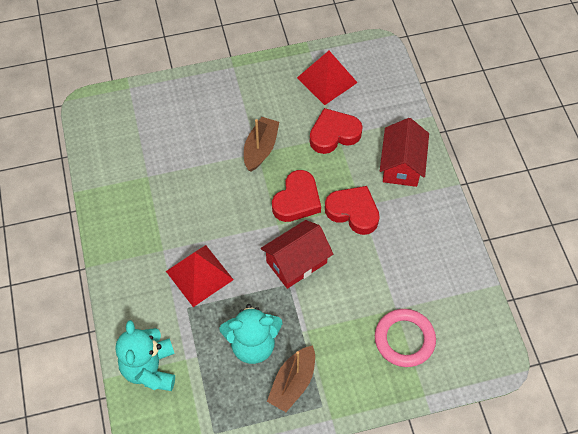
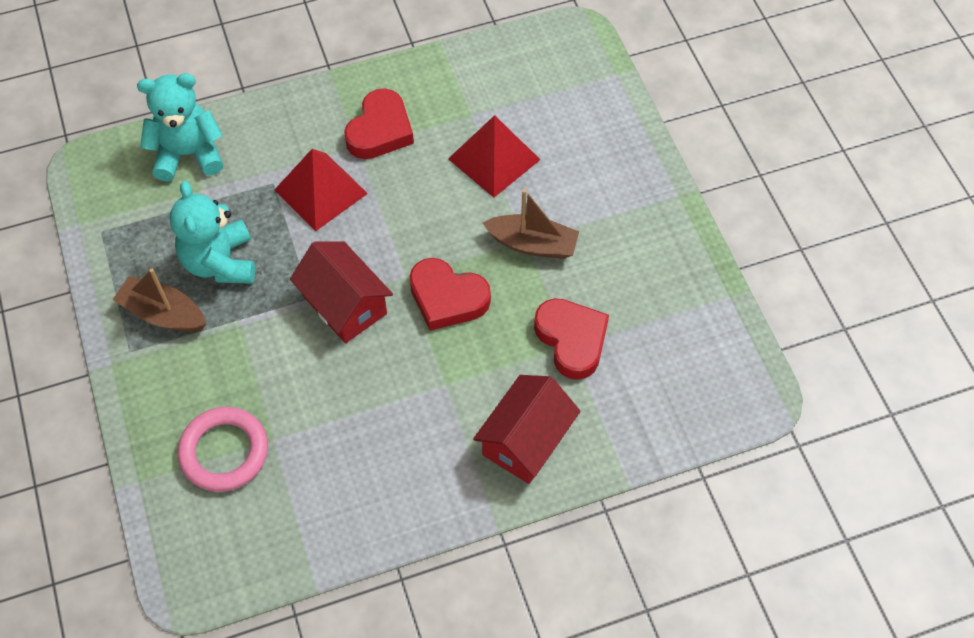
camera: 85 degrees right, 0 degrees up
red pyramid [297,51,358,105] -> red pyramid moved to [448,115,541,198]
red heart [325,186,380,235] -> red heart moved to [344,88,414,159]
red house [380,118,429,187] -> red house turned 60 degrees counterclockwise [473,375,581,484]

